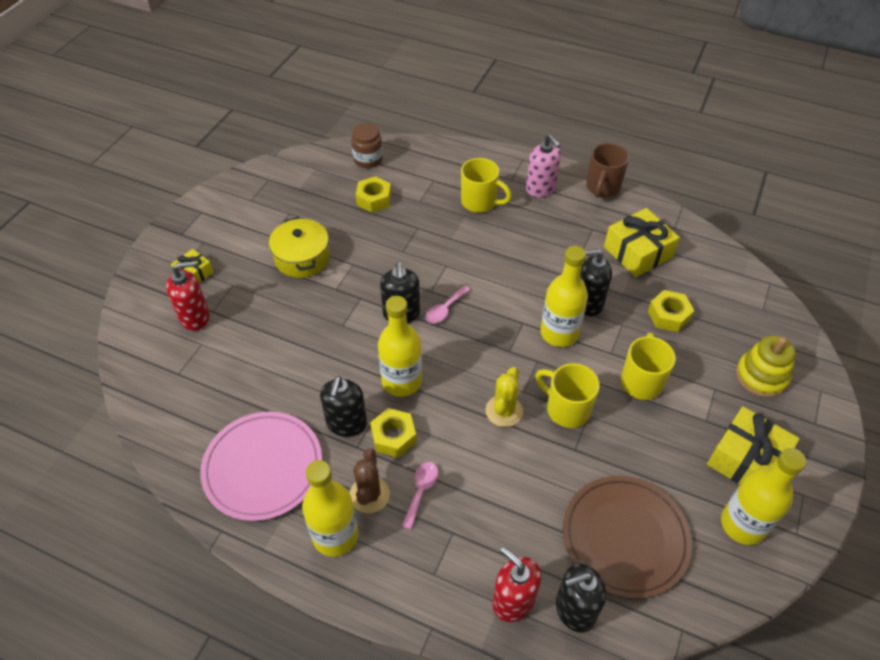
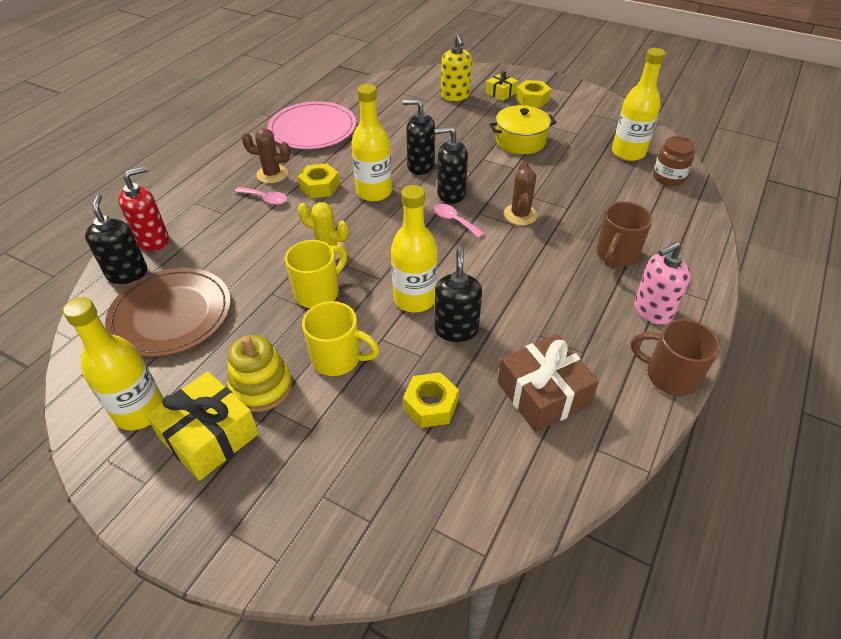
camera: 95 degrees right, 5 degrees down
red soap dispenser [166,261,210,331] -> yellow soap dispenser [441,34,472,101]
yellow bottle [302,460,358,557] -> yellow bottle moved to [612,48,666,161]
black soap dispenser [320,376,367,437] -> black soap dispenser moved to [403,99,435,175]
yellow nut [356,176,391,213] -> yellow nut moved to [516,80,551,108]
yellow mug [461,158,512,213] -> brown mug [596,202,653,267]
yellow gift [604,208,680,277] -> brown gift [498,334,599,432]
yellow stacking toy [736,335,796,398] -> yellow stacking toy moved to [228,335,292,412]
none -> brown cactus [503,162,538,225]

